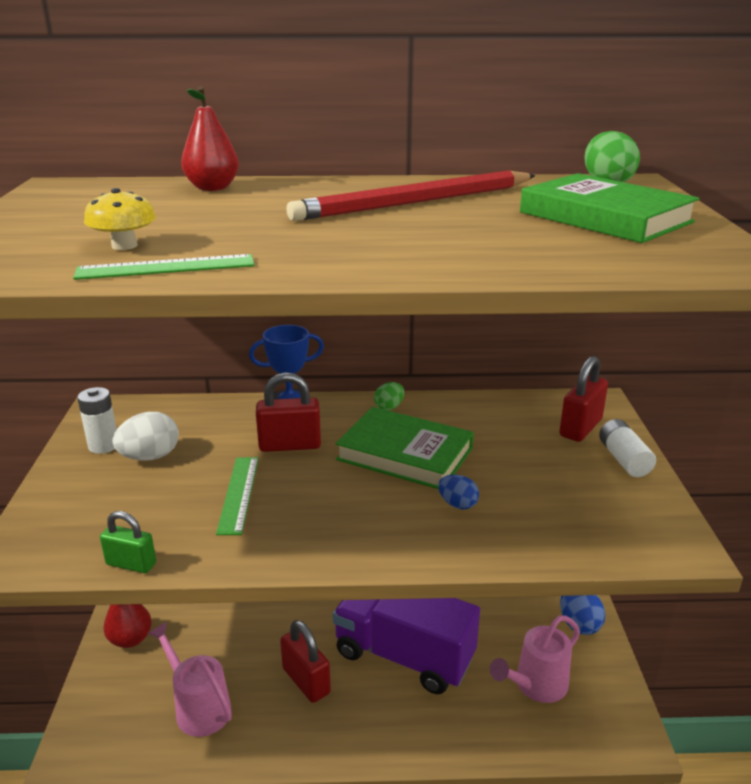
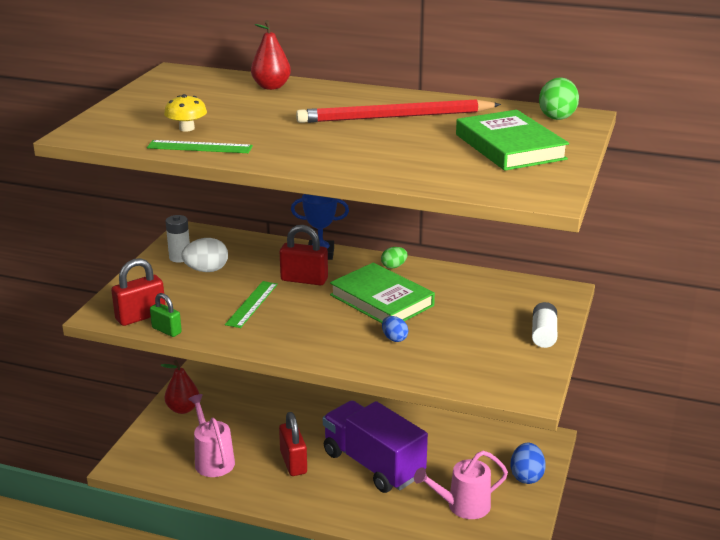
camera: 20 degrees right, 0 degrees up
red padlock [559,356,608,442] -> red padlock moved to [111,258,165,326]

